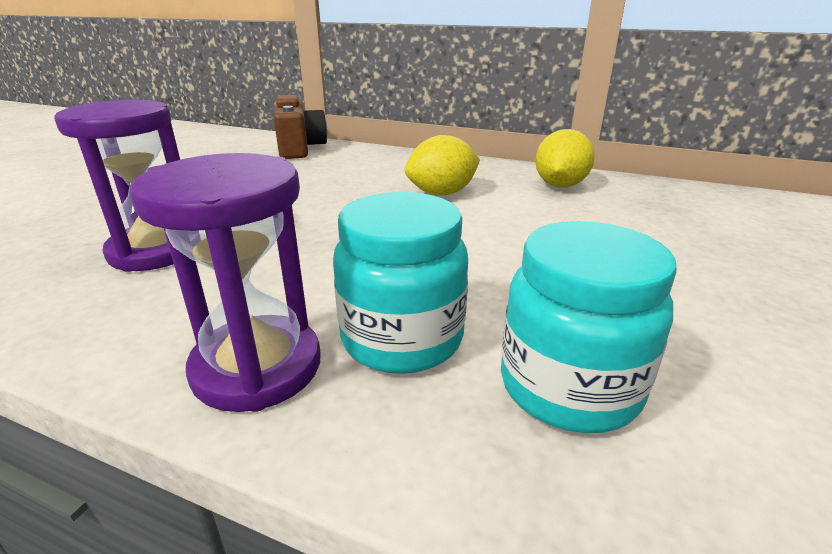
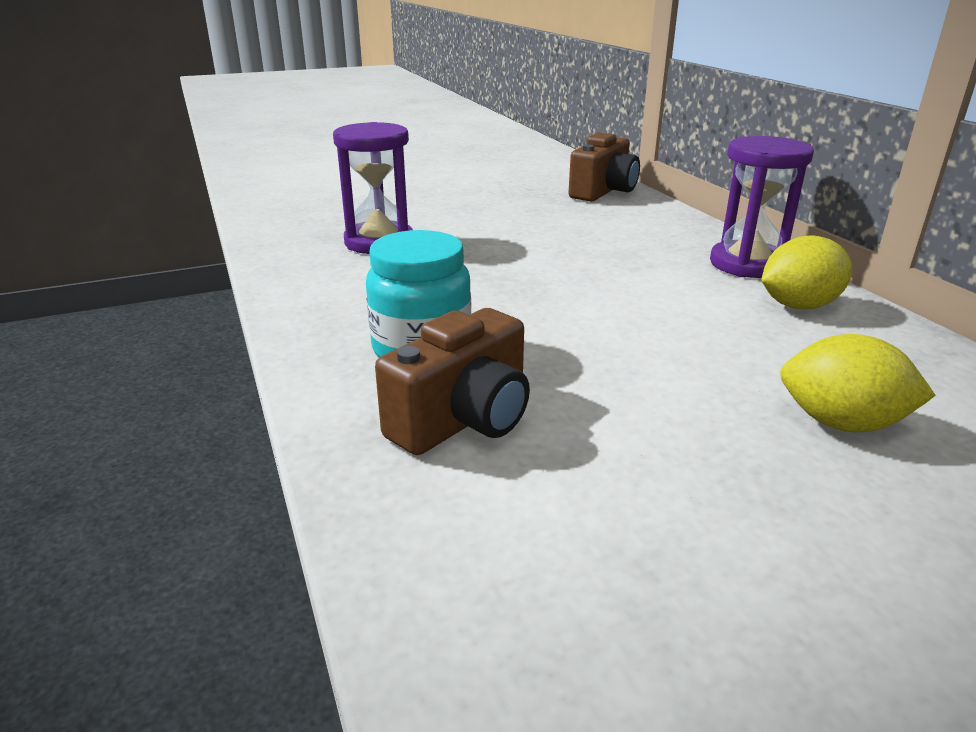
camera: 45 degrees right, 0 degrees up
purple hourglass [129,153,321,412] -> purple hourglass moved to [710,136,814,278]
yellow lemon [405,135,480,196] -> yellow lemon moved to [780,334,936,432]
turquoise jar [501,221,677,433] -> brown camera [375,308,530,455]

